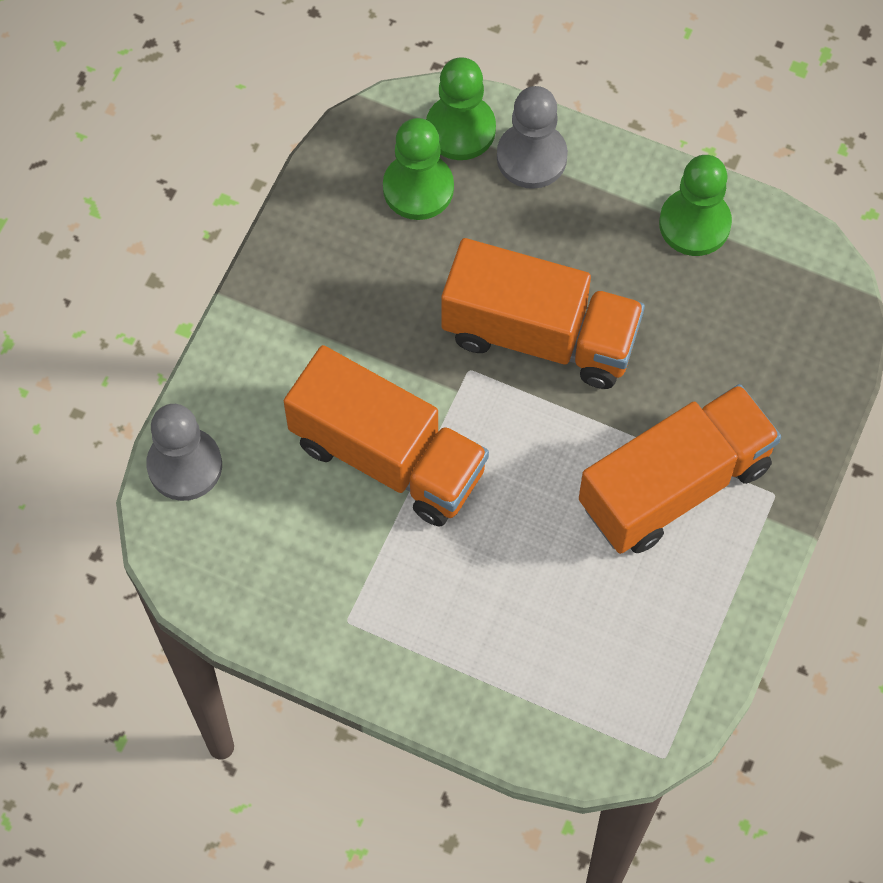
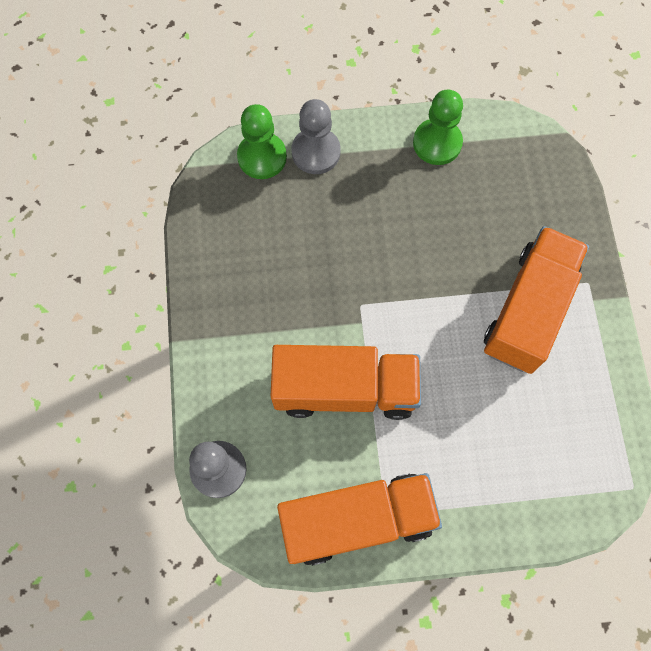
camera: 30 degrees left, 5 degrees up
green pawn [383,118,454,220] -> none
orange truck [441,238,645,389] -> orange truck moved to [277,473,442,566]

